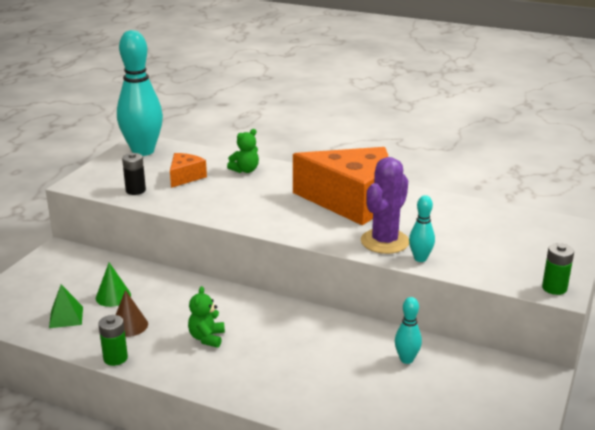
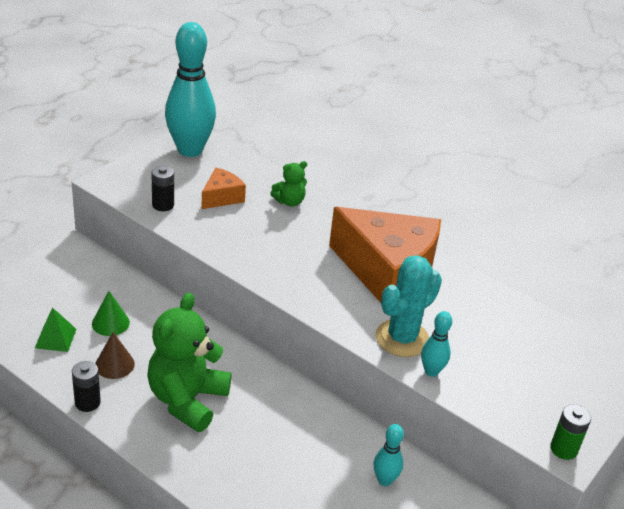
camera: 10 degrees right, 10 degrees up
green battery [98,315,128,366] -> black battery [72,361,101,412]
green teddy bear [188,286,225,348] -> green teddy bear [147,293,232,432], size x2.05
purple cactus [361,157,409,254] -> turquoise cactus [375,255,442,357]

